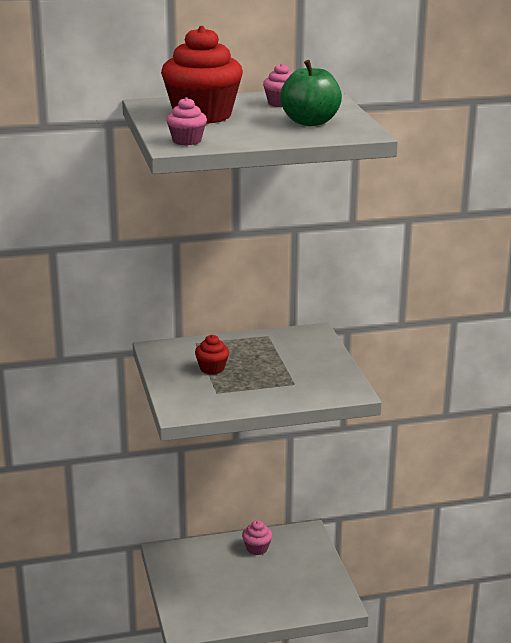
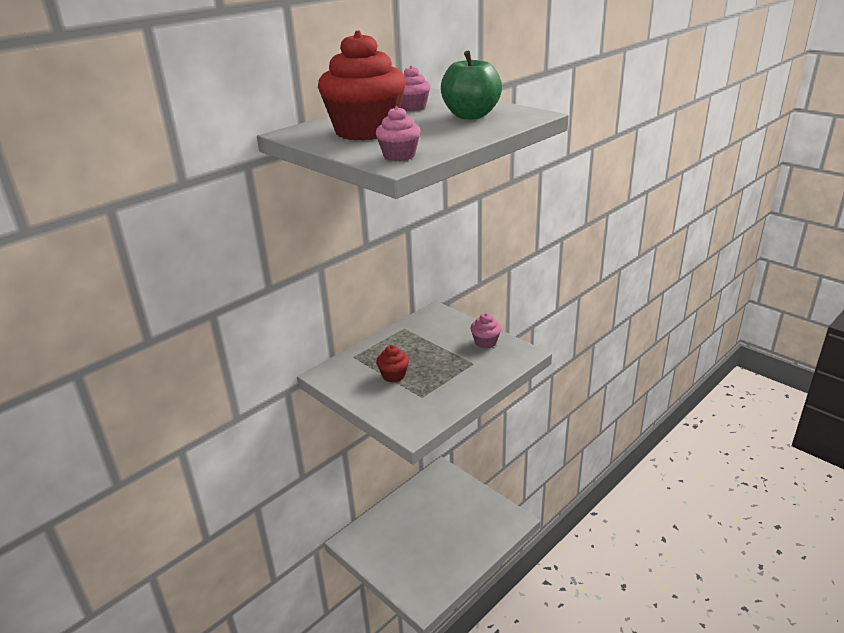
camera: 30 degrees left, 5 degrees up
pink cupcake [242,520,272,555] -> pink cupcake moved to [471,313,502,348]

